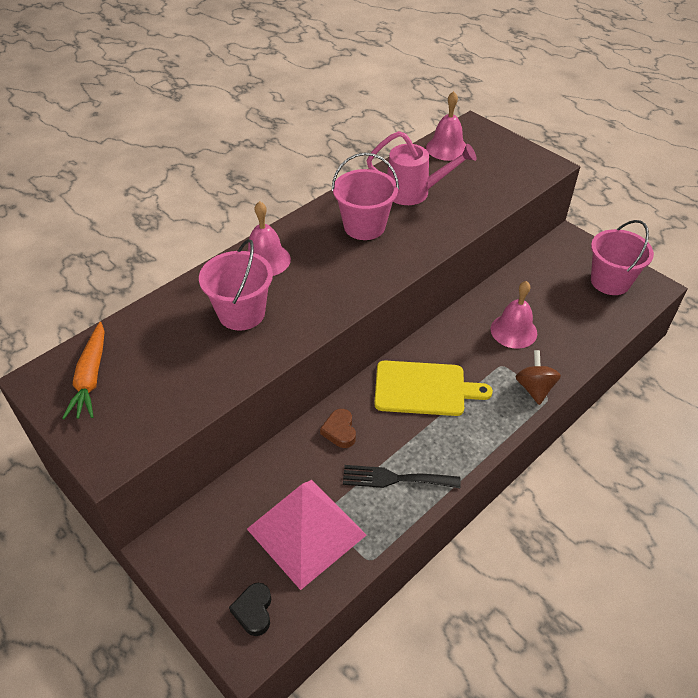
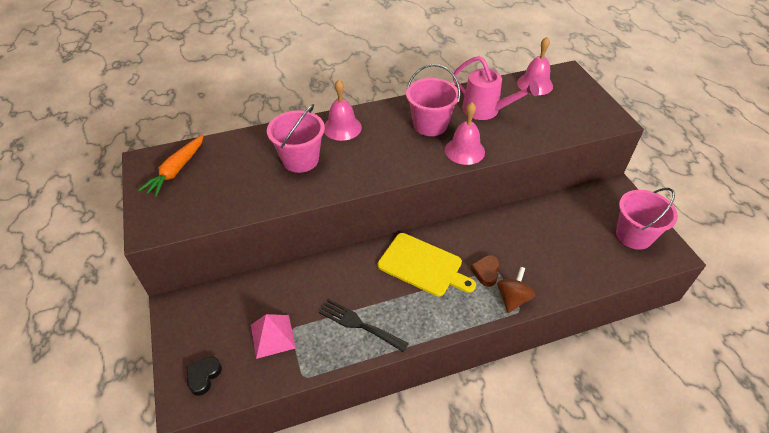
camera: 25 degrees right, 0 degrees up
pink pyramid [247,480,366,590] -> pink pyramid [251,314,296,359], size x0.58
brown heart [320,409,356,448] -> brown heart moved to [471,255,500,287]
pink bell [491,281,537,349] -> pink bell moved to [445,102,485,165]

